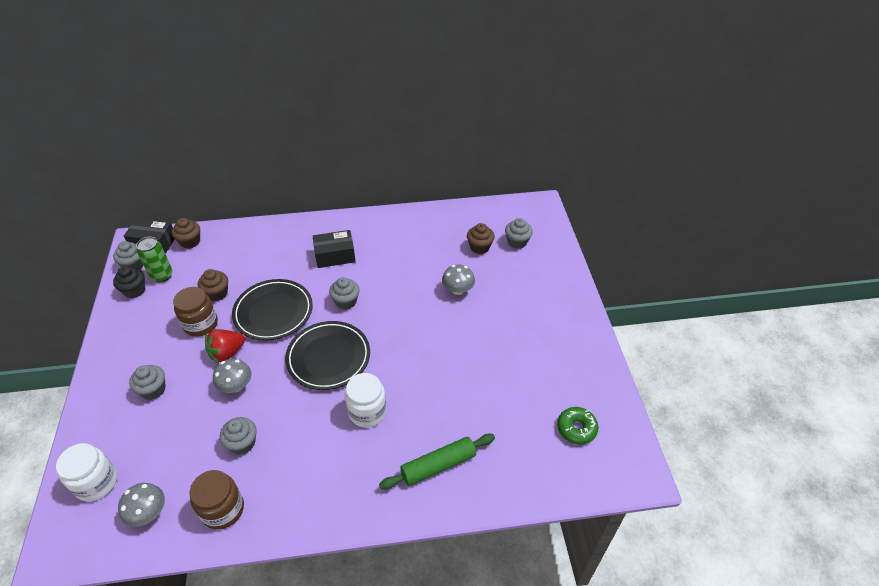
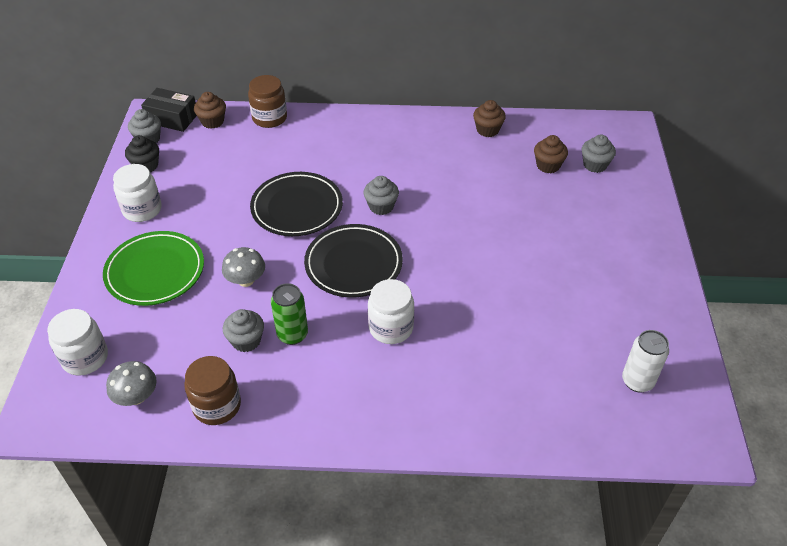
camera: 10 degrees right, 0 degrees up
grey cupcake [129,365,166,400] -> green plate [103,231,204,306]
green can [136,237,173,283] -> green can moved to [271,283,308,345]
brown jar [173,287,218,337] -> brown jar moved to [248,75,287,128]
brown cupcake [198,269,228,301] -> brown cupcake moved to [473,100,506,137]
red strawberry [205,329,245,363] -> none
black box [313,230,356,268] -> none
green rolling pin [379,434,495,489] -> none
grey mushroom [442,264,475,295] -> none
green donut [557,407,598,444] -> white can [622,330,669,392]
none -> white jar [113,164,162,222]

